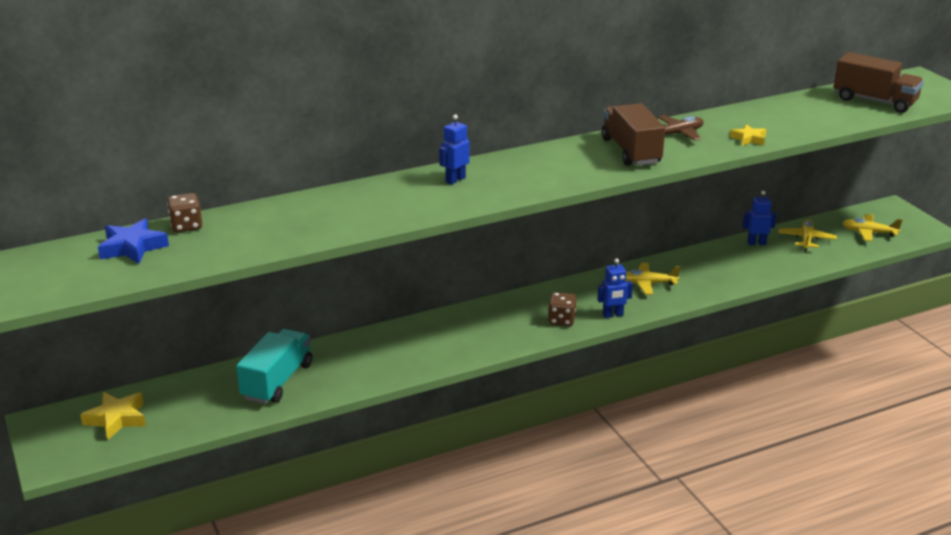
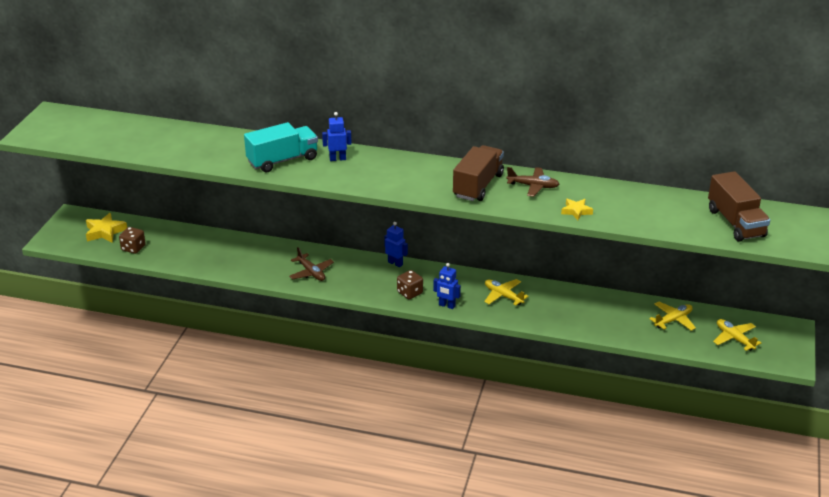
camera: 40 degrees right, 5 degrees up
blue star [98,219,169,264] -> none
brown dice [167,193,202,232] -> brown dice moved to [119,227,146,254]
turquoise truck [236,329,312,404] -> turquoise truck moved to [244,122,318,172]
blue robot [743,191,776,245] -> blue robot moved to [384,222,408,267]
none -> brown plane [289,247,334,281]

